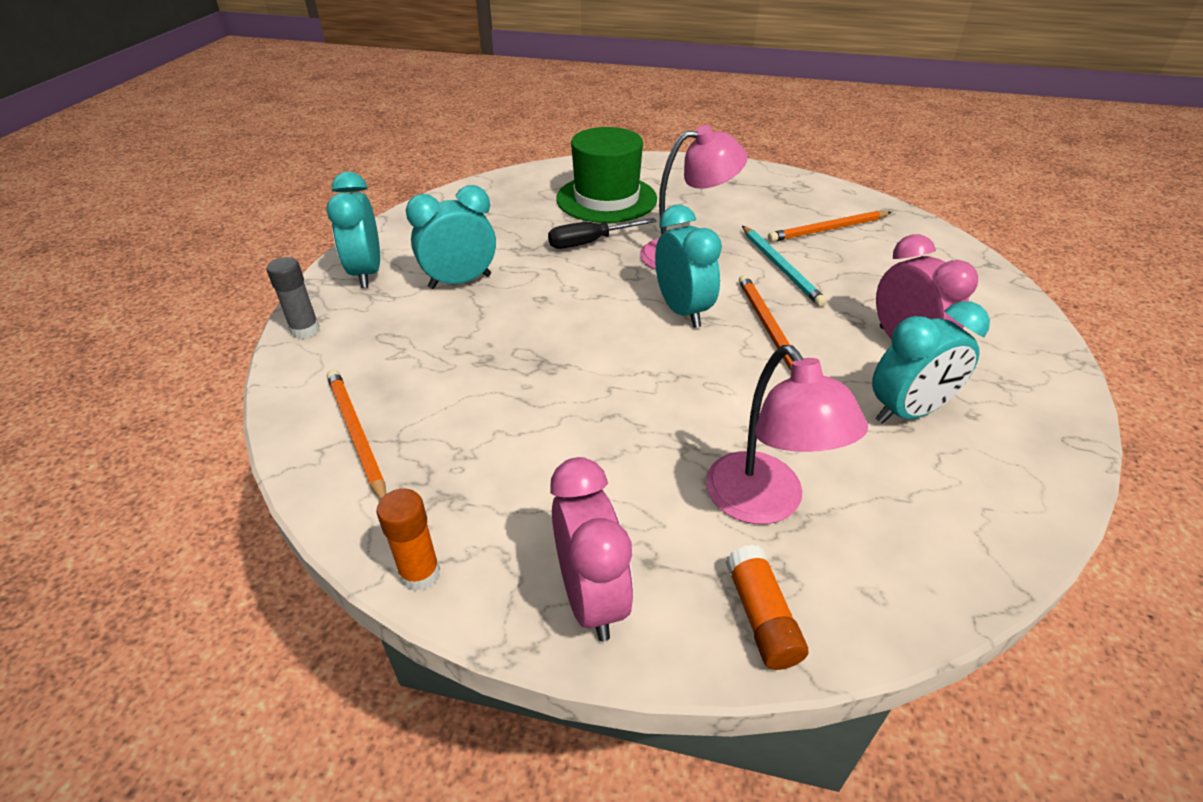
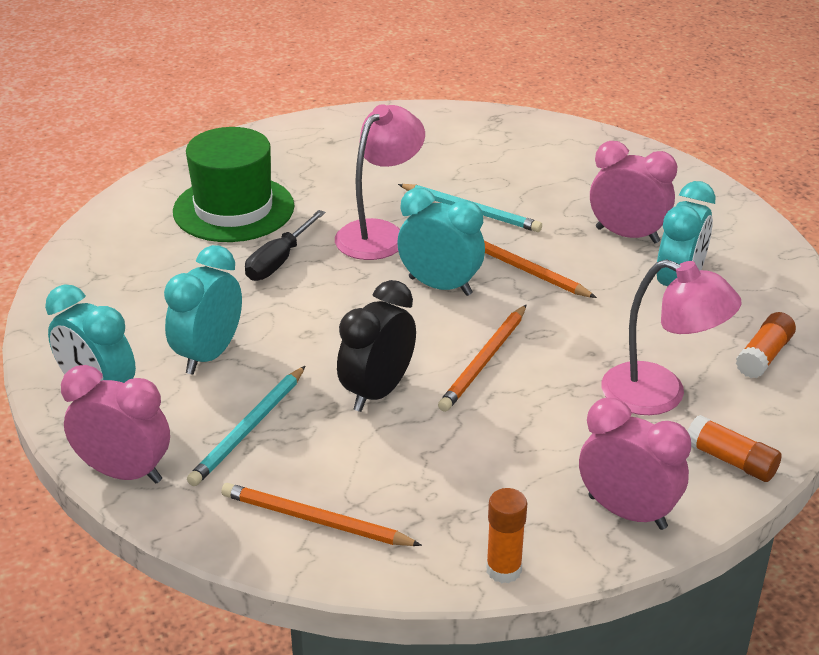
camera: 40 degrees left, 5 degrees down
grey glue stick [267,257,320,339] -> pink clock [61,365,170,484]
orange pencil [768,211,892,242] -> orange pencil moved to [438,305,526,412]
none -> turquoise pencil [187,366,305,486]
none -> black clock [337,280,416,412]
none -> orange glue stick [736,312,796,378]

